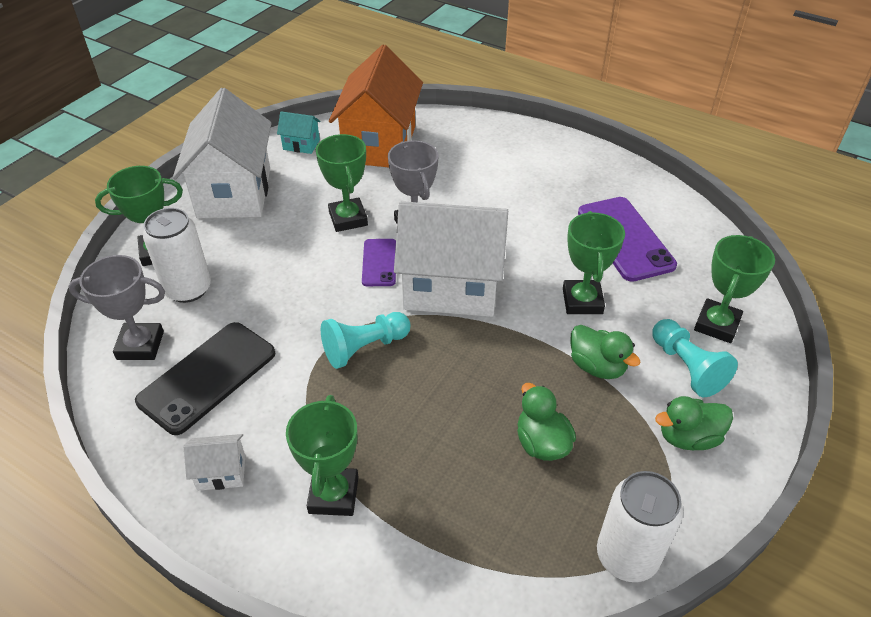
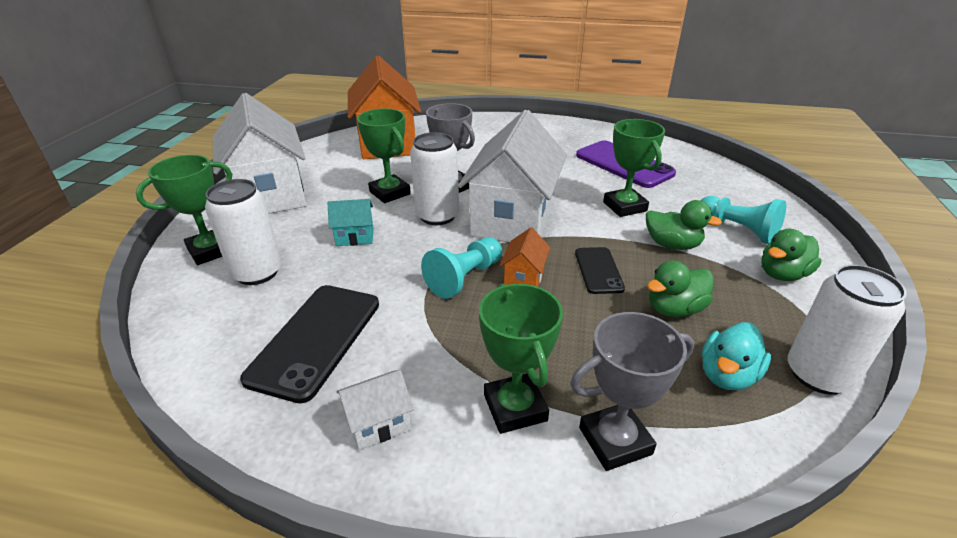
camera: 20 degrees left, 10 degrees down
grey trophy [69,255,165,360] -> grey trophy moved to [570,312,694,471]
turquoise house [277,111,320,154] -> turquoise house moved to [328,199,374,246]
purple phone [362,239,396,286] -> white can [410,132,459,225]
white house [394,201,508,317] -> white house turned 60 degrees counterclockwise [458,110,567,242]
green duck [517,383,576,461] -> green duck turned 75 degrees counterclockwise [647,261,714,317]
green trophy [694,235,775,343] -> none
none -> orange house [499,227,550,287]
none -> black phone [575,247,625,294]
none -> turquoise duck [702,322,771,390]

